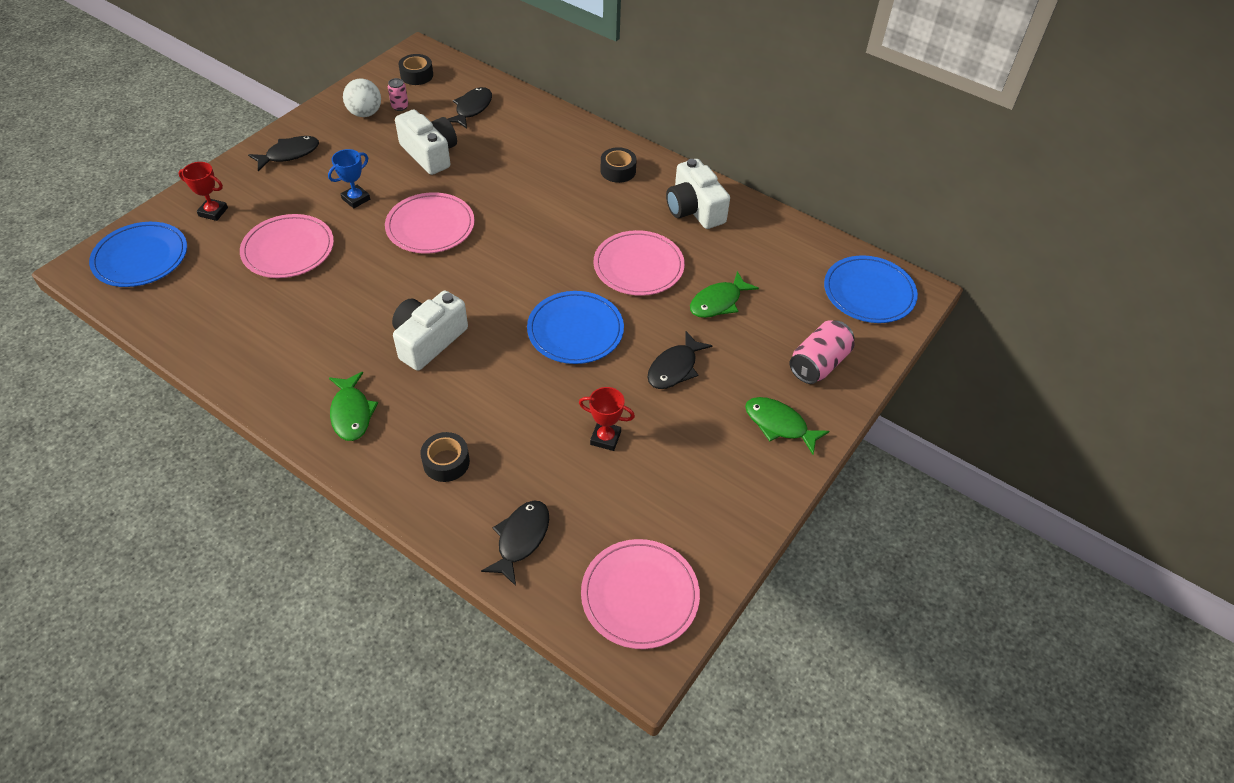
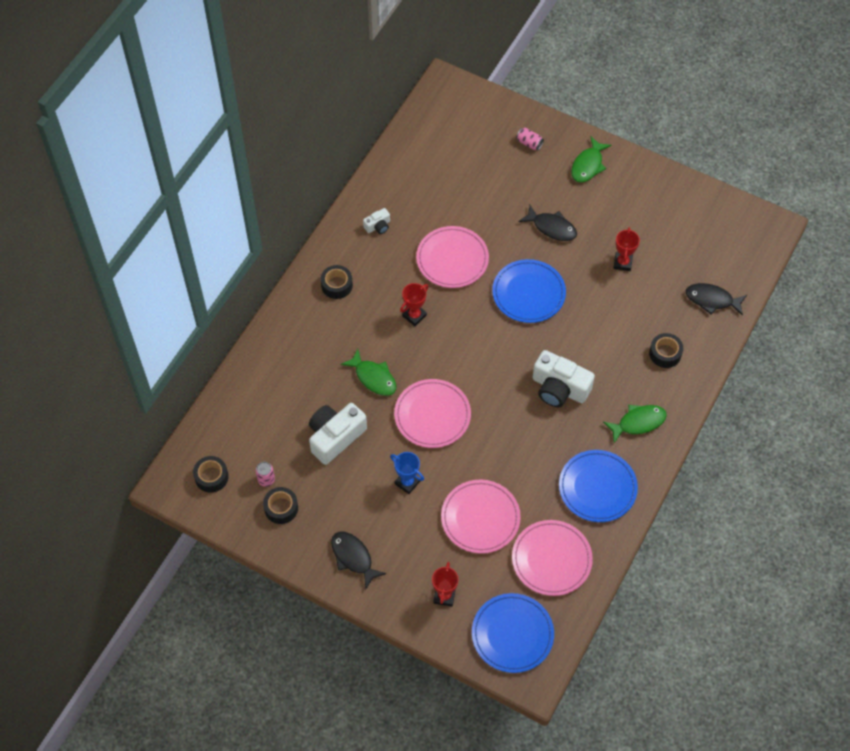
camera: 95 degrees left, 10 degrees up
white ball [343,78,381,117] -> black tape [263,487,298,524]
black fish [448,87,492,129] -> none
pink plate [581,539,700,649] -> pink plate moved to [512,520,593,596]
white camera [666,159,730,229] -> white camera [363,208,390,234], size x0.48
green fish [690,271,759,318] -> green fish moved to [341,349,396,396]
pink can [790,320,854,384] -> pink can [516,128,544,151], size x0.55
blue plate [824,255,918,323] -> blue plate moved to [559,450,638,522]
none -> red trophy [400,283,428,326]

